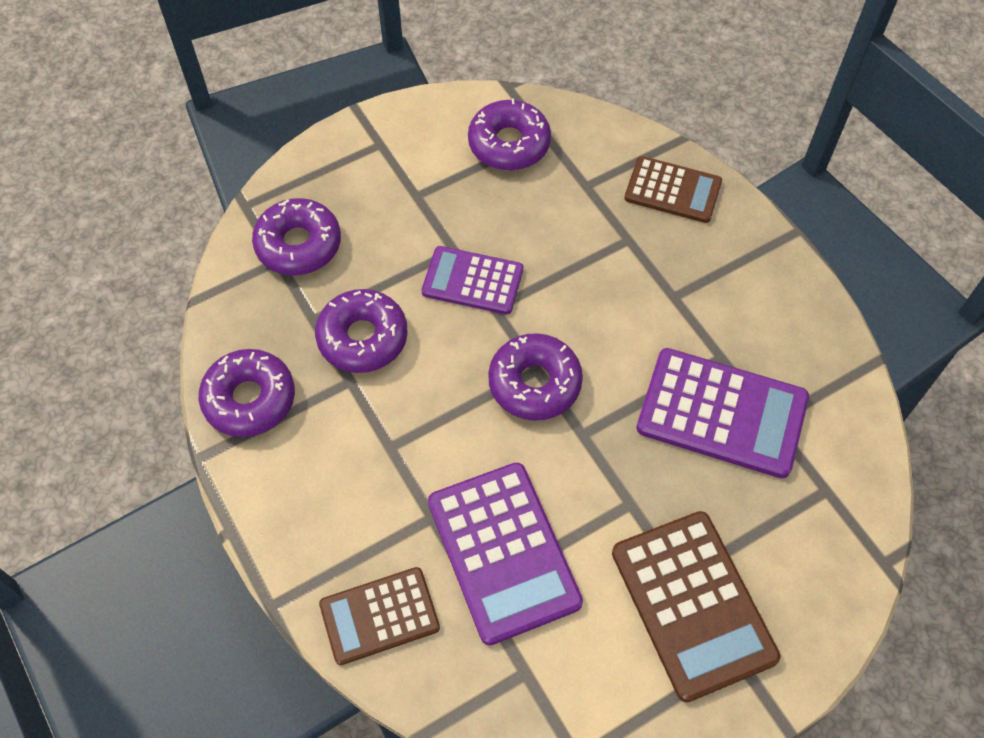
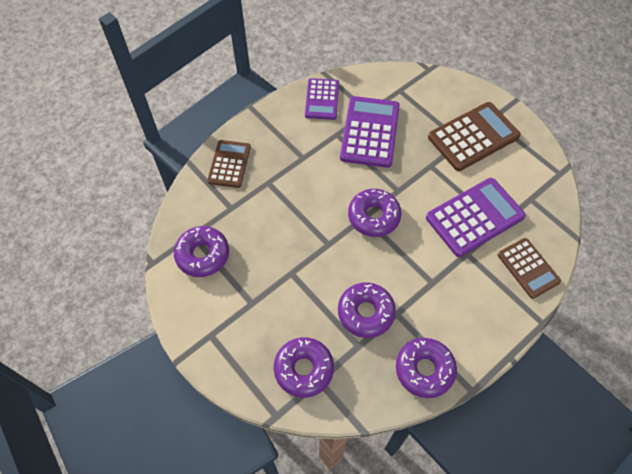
camera: 100 degrees left, 0 degrees up
purple calculator [422,246,523,315] -> purple calculator moved to [305,78,339,120]

